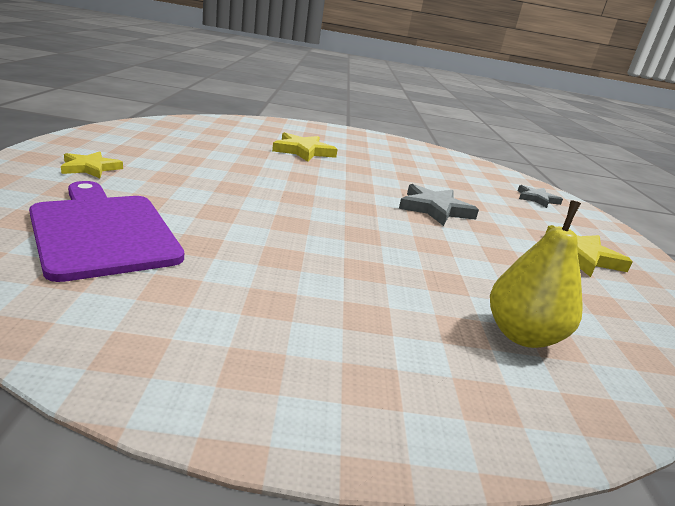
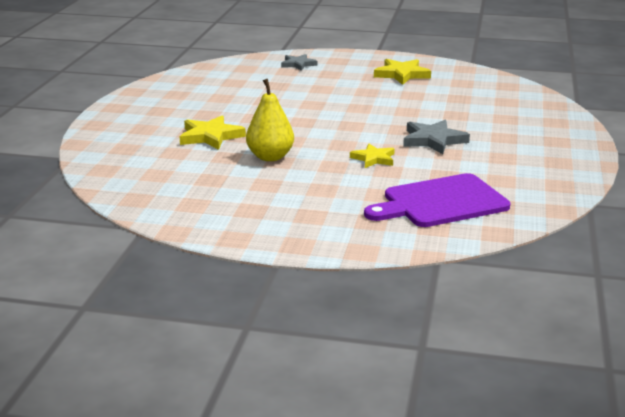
camera: 75 degrees left, 0 degrees up
yellow star [61,151,123,178] -> yellow star moved to [350,144,395,168]
grey star [399,184,479,226] -> grey star moved to [403,120,470,154]
yellow pear [490,200,583,348] -> yellow pear moved to [246,79,294,161]

